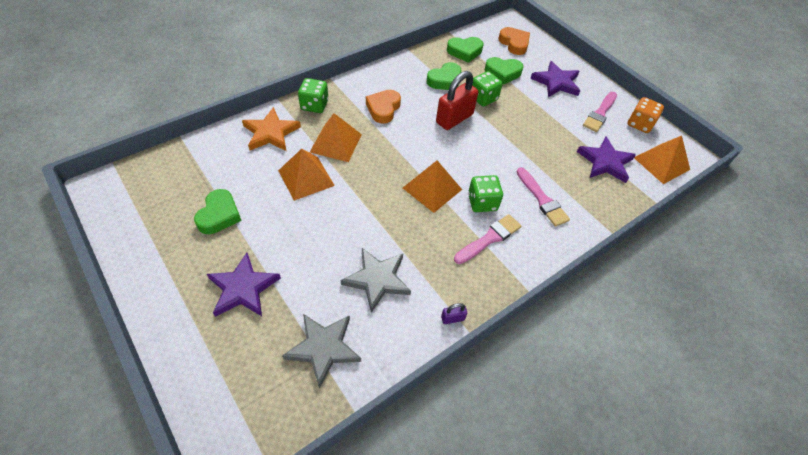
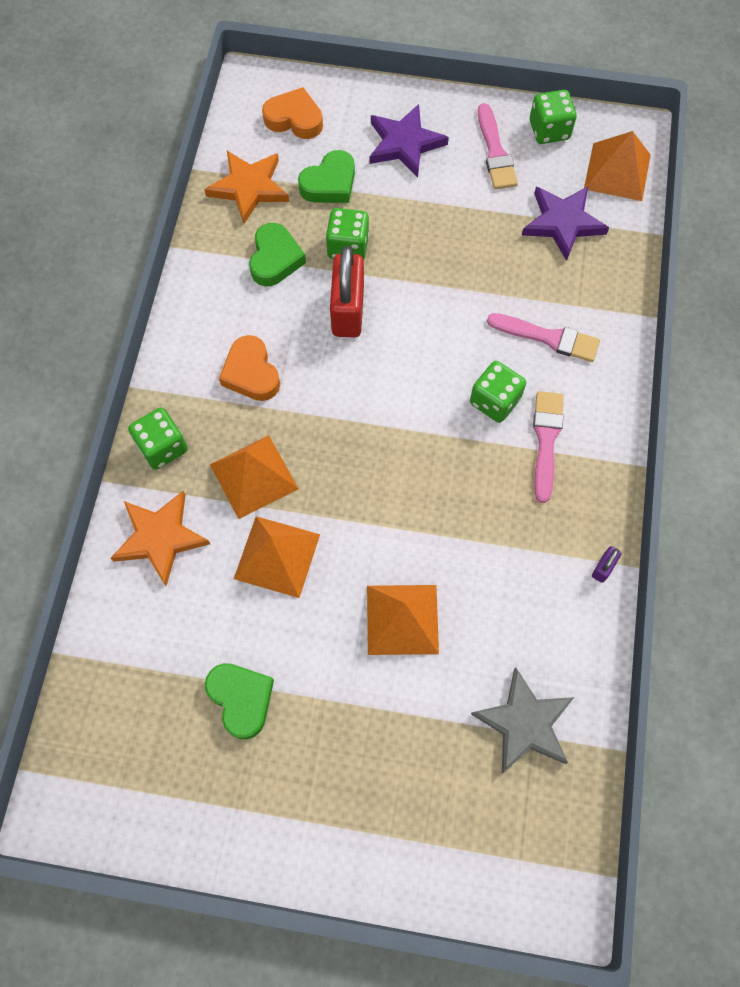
camera: 40 degrees left, 15 degrees up
purple star [207,253,281,317] -> none
grey star [341,248,411,313] -> none
orange pyramid [403,161,462,213] -> orange pyramid moved to [367,585,439,655]
green heart [447,37,483,63] -> orange star [204,151,289,224]
orange dice [628,97,664,133] -> green dice [530,90,577,144]

